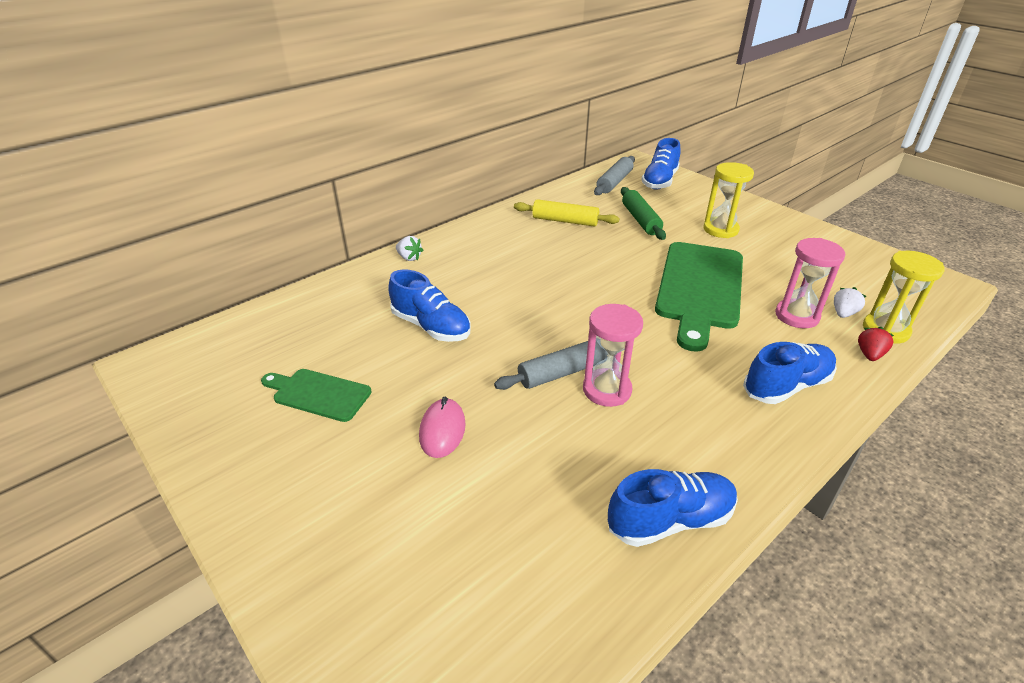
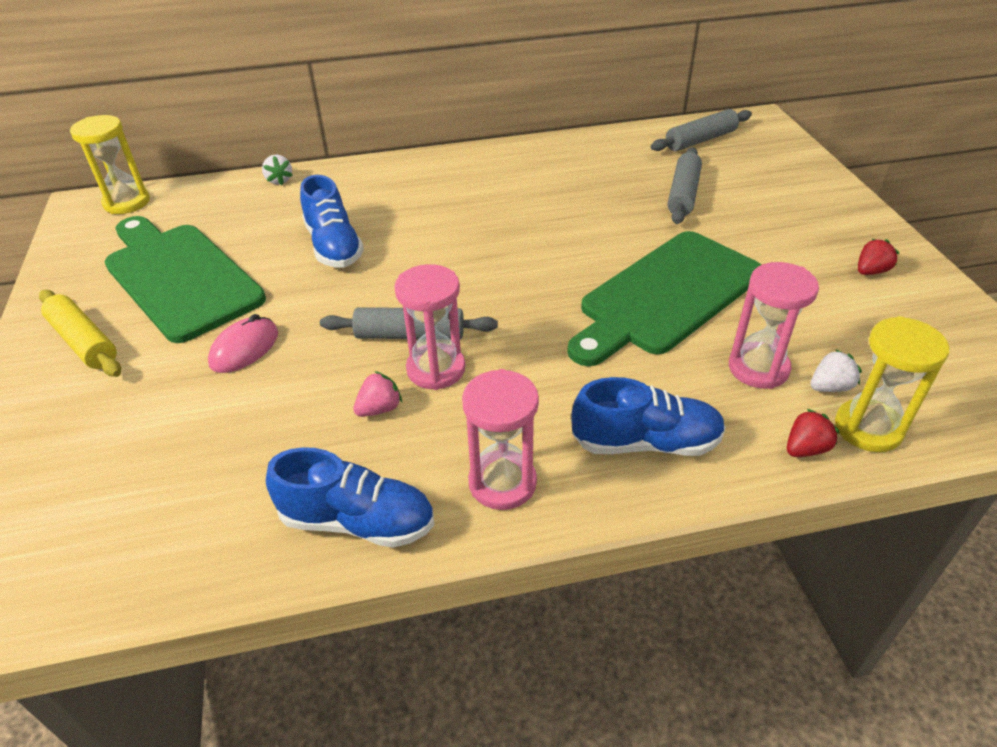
camera: 30 degrees right, 5 degrees up
green cutting board [261,369,372,422] -> green cutting board [105,216,266,343], size x1.92
white strawberry [396,236,423,261] -> white strawberry moved to [262,155,293,185]
yellow rolling pin [514,199,620,227] -> yellow rolling pin moved to [39,290,121,377]
green rolling pin [621,187,666,240] -> grey rolling pin [667,147,702,224]
blue shoe [641,138,680,190] -> none
yellow hourglass [703,162,754,238] -> yellow hourglass moved to [70,115,150,214]
none -> pink strawberry [353,371,402,417]
none -> pink hourglass [462,369,539,510]
none -> red strawberry [858,239,900,275]

